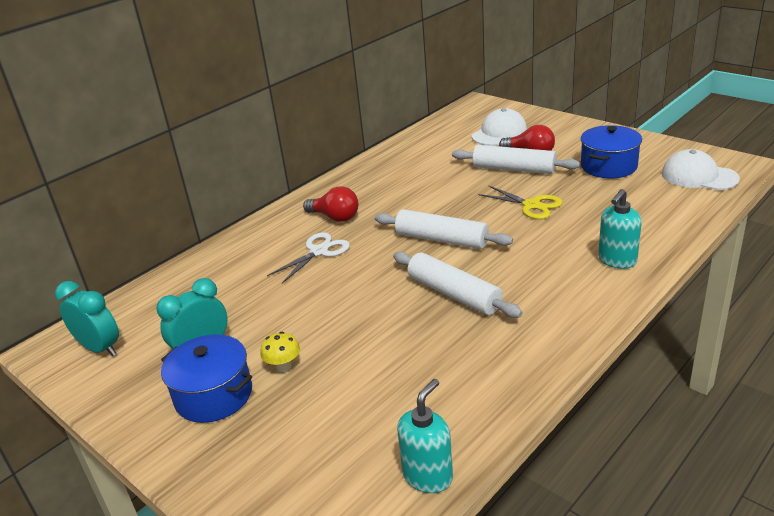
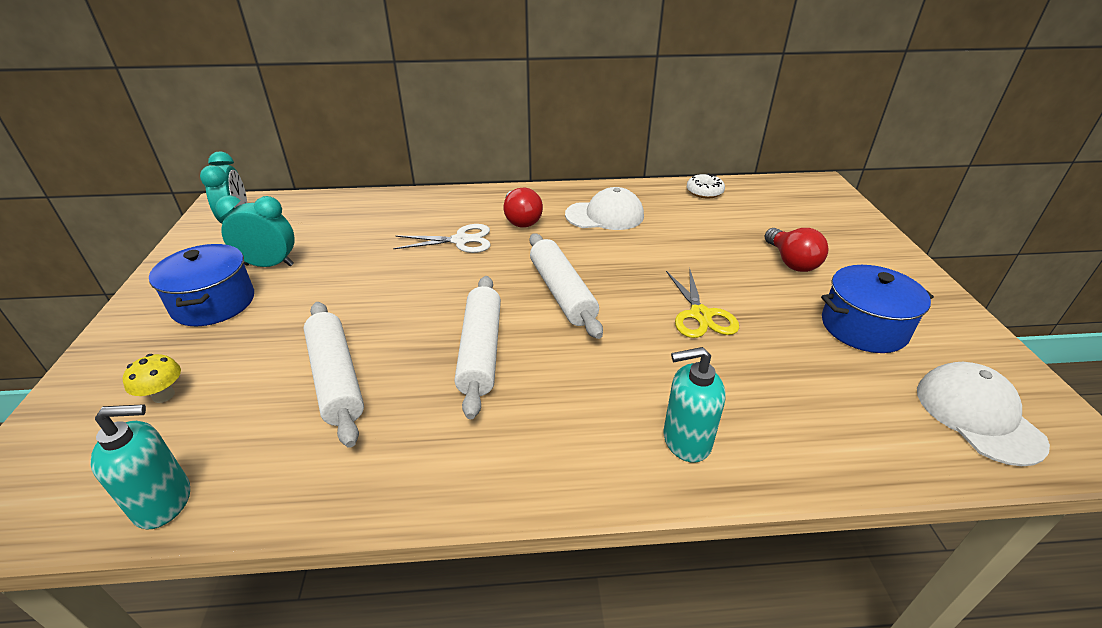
camera: 40 degrees right, 5 degrees up
yellow mushroom [260,332,300,372] -> yellow mushroom moved to [123,354,181,403]
white rolling pin [452,145,580,174] -> white rolling pin moved to [304,302,364,448]
white cap [472,108,527,146] -> white cap moved to [565,187,644,230]
none -> white donut [687,173,725,198]

